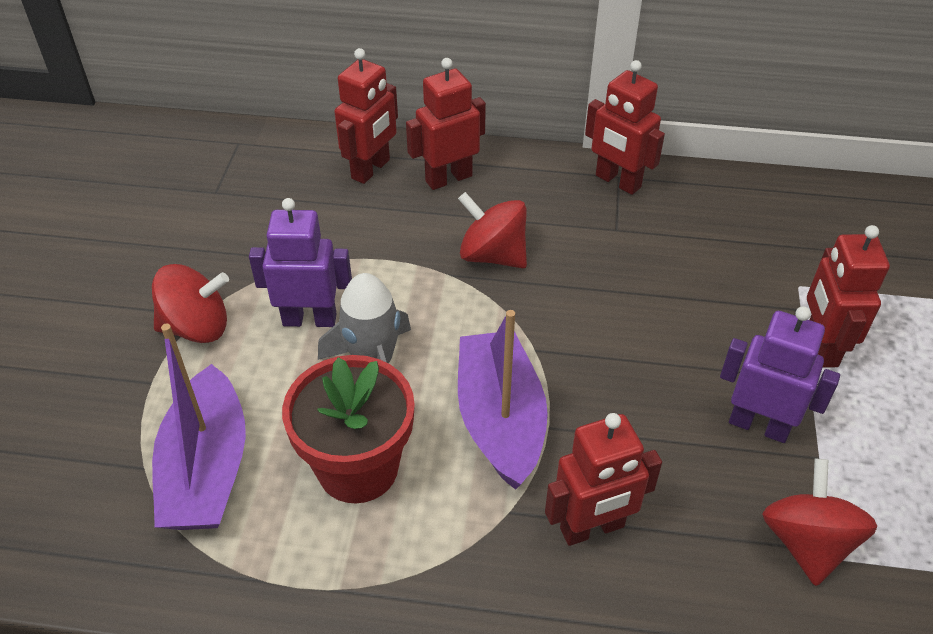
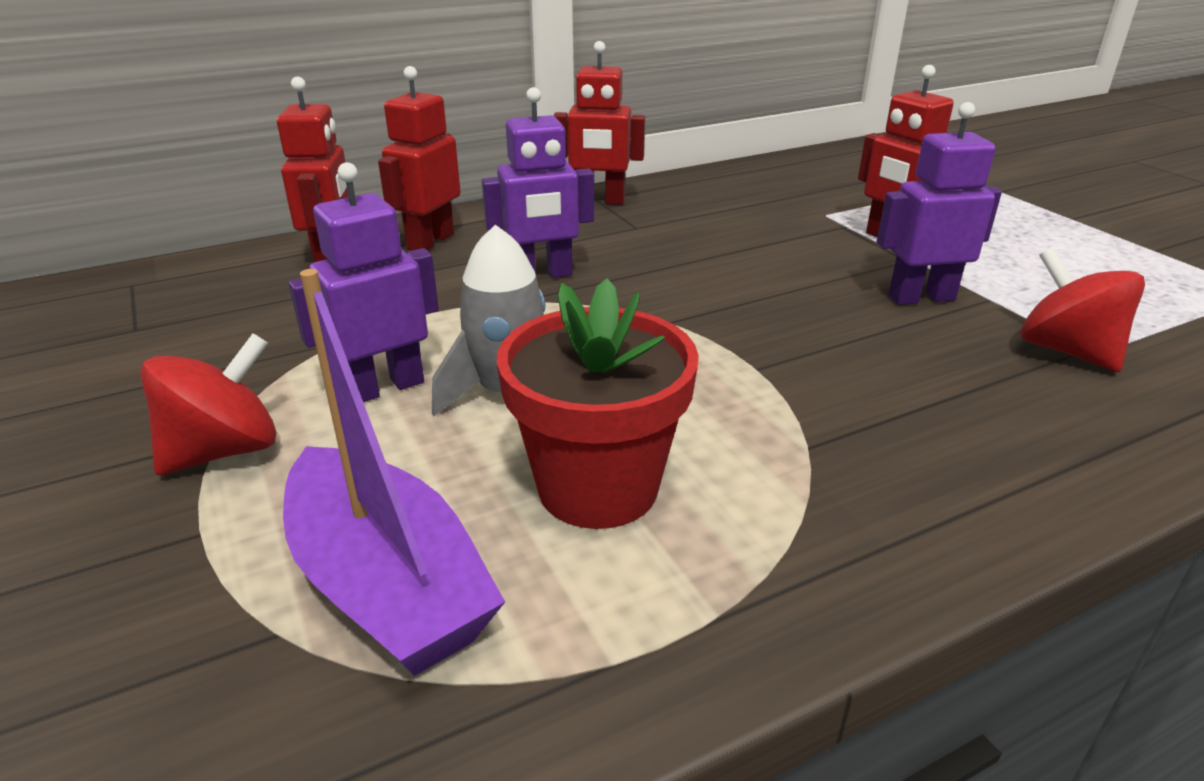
camera: 35 degrees left, 15 degrees down
red spinning top [458,192,527,268] -> purple robot [482,87,594,278]
purple boat [458,310,548,490] -> none
red robot [545,413,662,546] -> none

